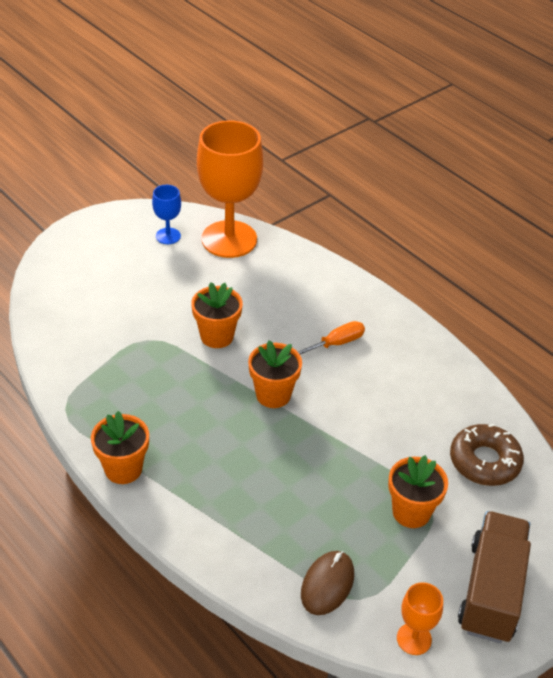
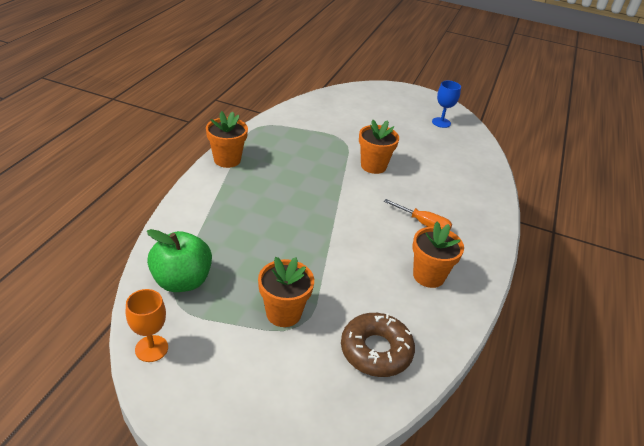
camera: 60 degrees right, 5 degrees down
orange goblet [197,120,263,258] -> none
orange flower pot [248,340,302,408] -> orange flower pot moved to [413,222,464,288]
brown mouse [301,551,354,615] -> green apple [147,229,212,292]
brown truck [458,511,531,643] -> none

